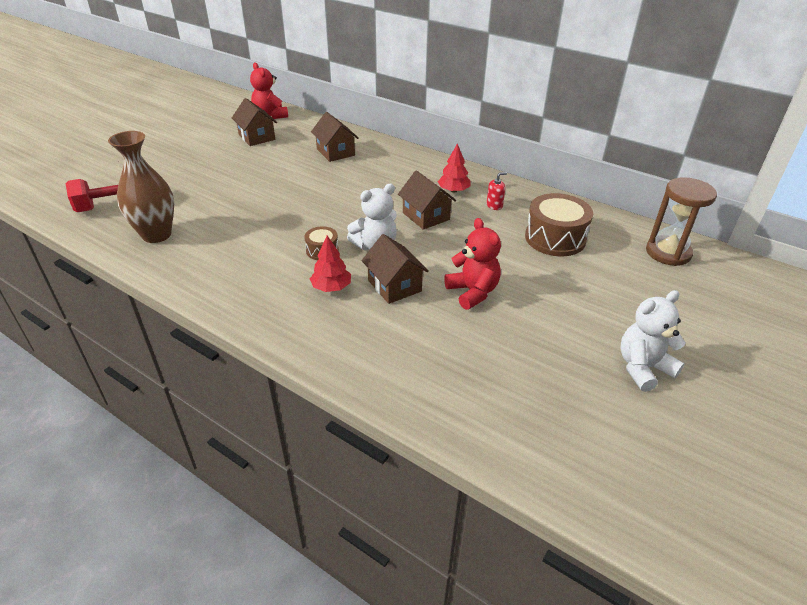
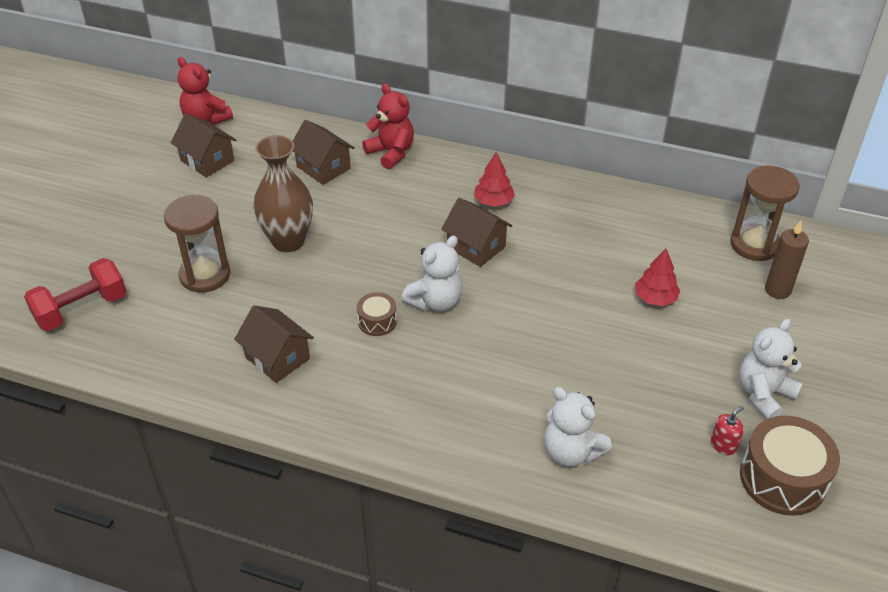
camera: 15 degrees left, 5 degrees up
brown vase [108,131,174,243] -> brown vase moved to [253,135,313,252]
red tree [310,236,351,292] -> red tree moved to [635,249,681,306]
brown house [362,234,429,304] -> brown house moved to [234,305,314,383]
red teddy bear [444,218,501,310] -> red teddy bear moved to [362,84,414,169]
red soap dispenser [487,172,507,210] -> red soap dispenser moved to [711,406,744,455]
brown drum [525,193,593,256] -> brown drum moved to [740,416,840,516]
none -> brown hourglass [164,195,230,293]
none -> white teddy bear [544,387,612,467]
none -> brown candle [765,221,809,299]

